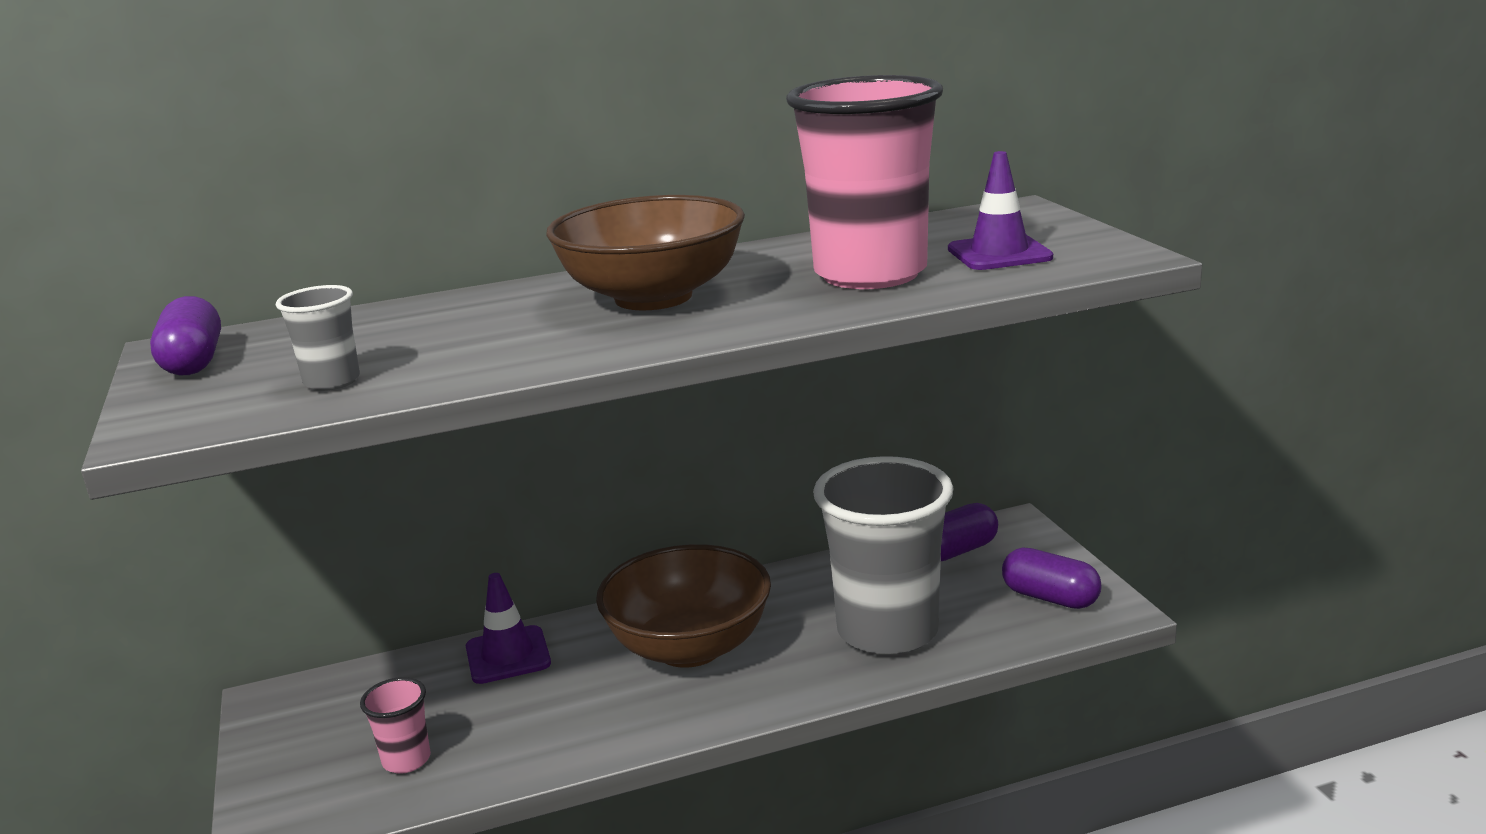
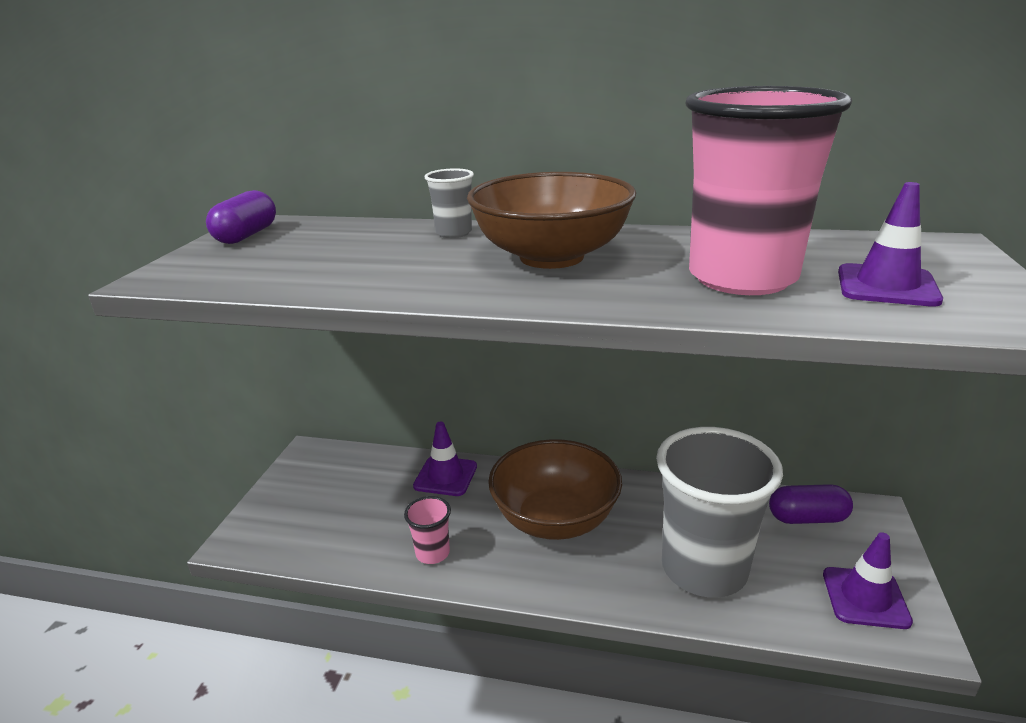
camera: 30 degrees right, 5 degrees up
grey cup [276,285,360,391] -> grey cup moved to [424,168,474,238]
pink cup [360,677,431,774] -> pink cup moved to [404,496,451,564]
purple capsule [1002,548,1102,609] -> purple traffic cone [823,532,913,629]

